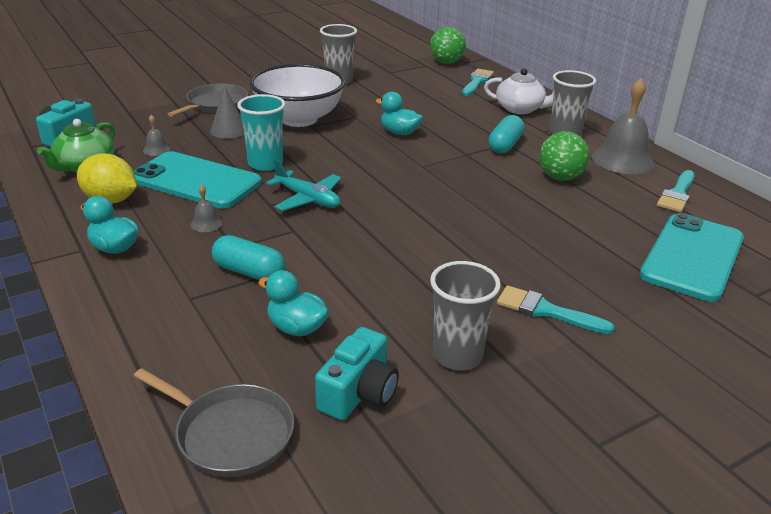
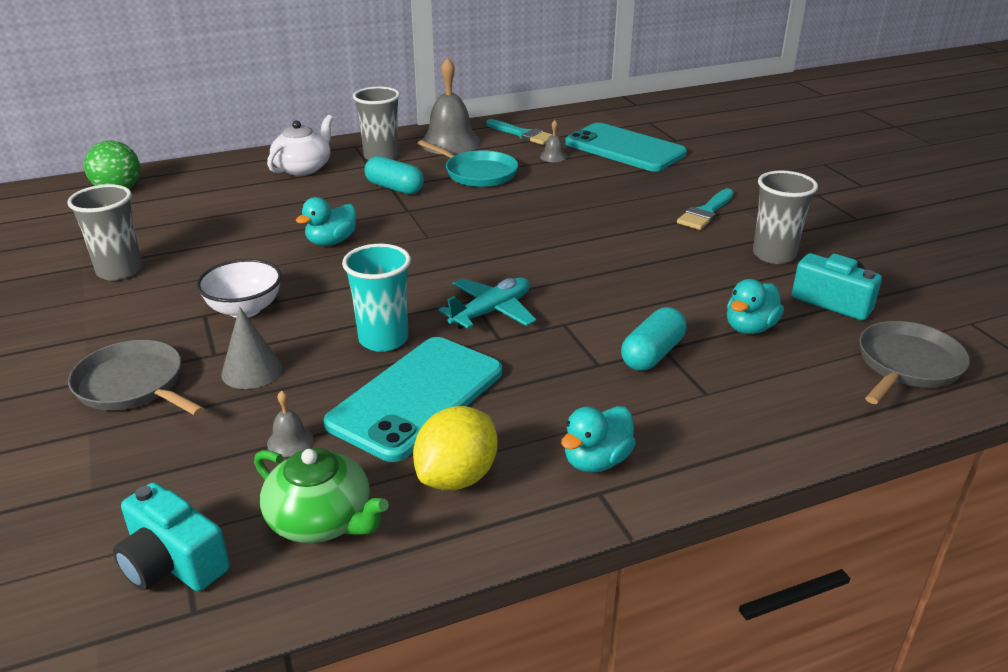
camera: 80 degrees left, 0 degrees up
grey bell [190,185,223,232] -> grey bell moved to [540,120,567,162]
white bowl [249,64,345,127] -> white bowl [196,259,282,318], size x0.58
turquoise brush [462,69,494,96] -> none
green ball [539,131,589,181] -> turquoise pan [417,140,518,187]

